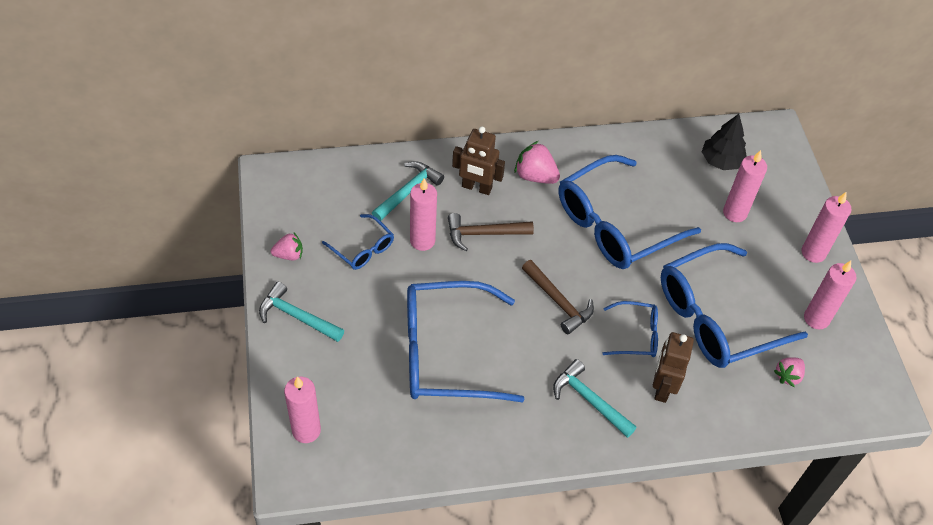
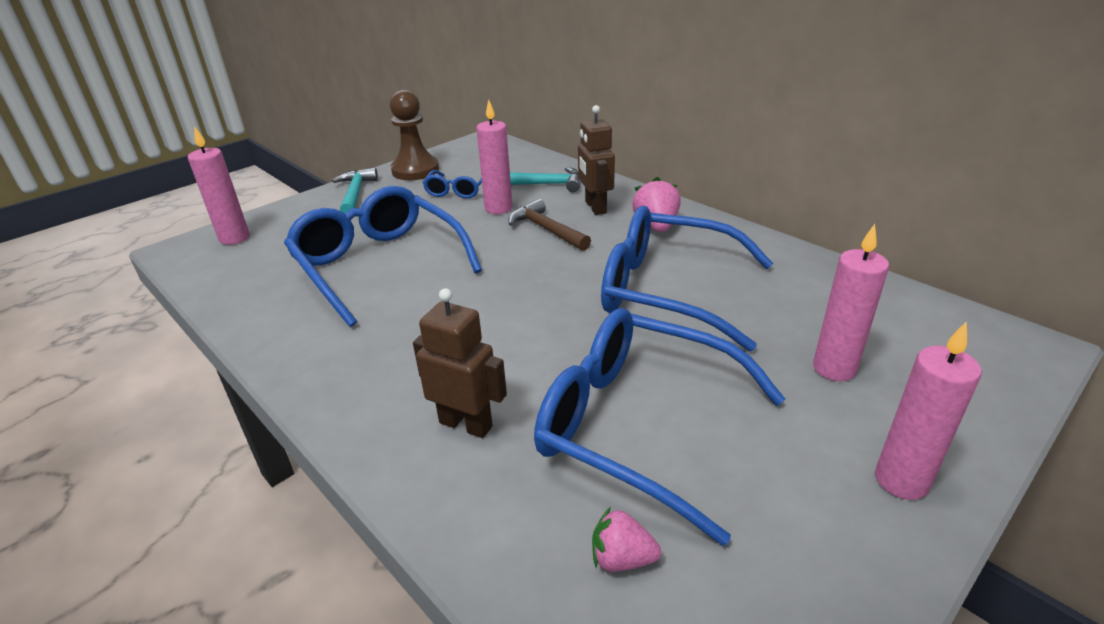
camera: 60 degrees right, 20 degrees down
pink strawberry [271,233,303,260] -> brown pawn [390,90,439,180]
brown hammer [522,260,594,334] -> none
turquoise hammer [553,359,637,438] -> none
blue glasses [602,301,658,357] -> none
brown robot [653,332,694,403] -> brown robot turned 45 degrees clockwise [413,288,507,438]
black tree [702,114,747,170] -> none
pink candle [804,260,856,329] -> none

